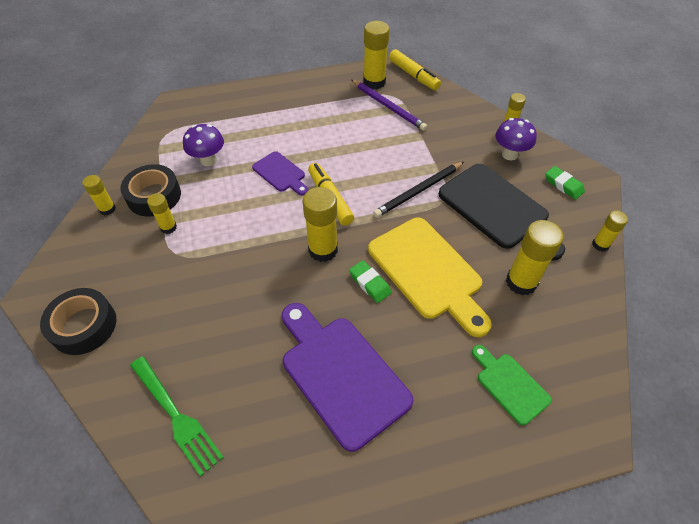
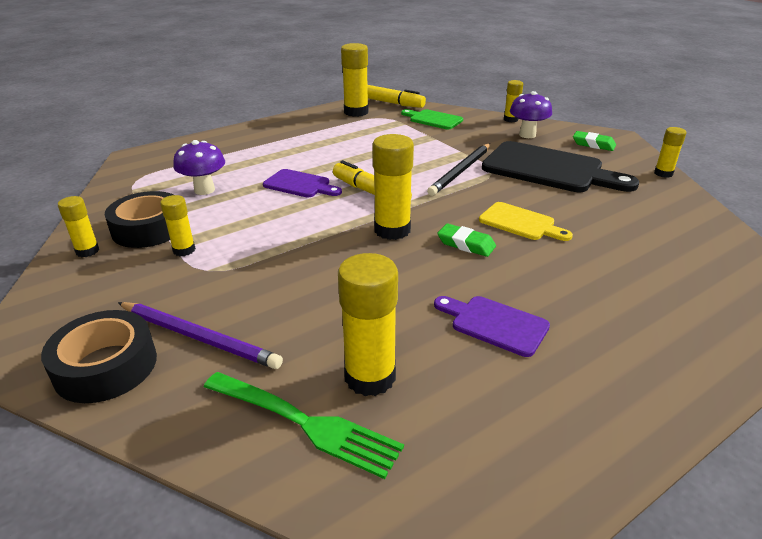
camera: 20 degrees left, 20 degrees down
purple cutting board [282,303,413,452] -> purple cutting board [434,296,550,357], size x0.53
purple pencil [351,80,427,131] -> purple pencil moved to [118,302,283,369]
yellow cutting board [368,218,492,337] -> yellow cutting board [479,202,573,241], size x0.53
green cutting board [472,345,552,425] -> green cutting board moved to [401,109,463,129]
yellow glue stick [506,220,564,295] -> yellow glue stick moved to [338,253,398,396]

